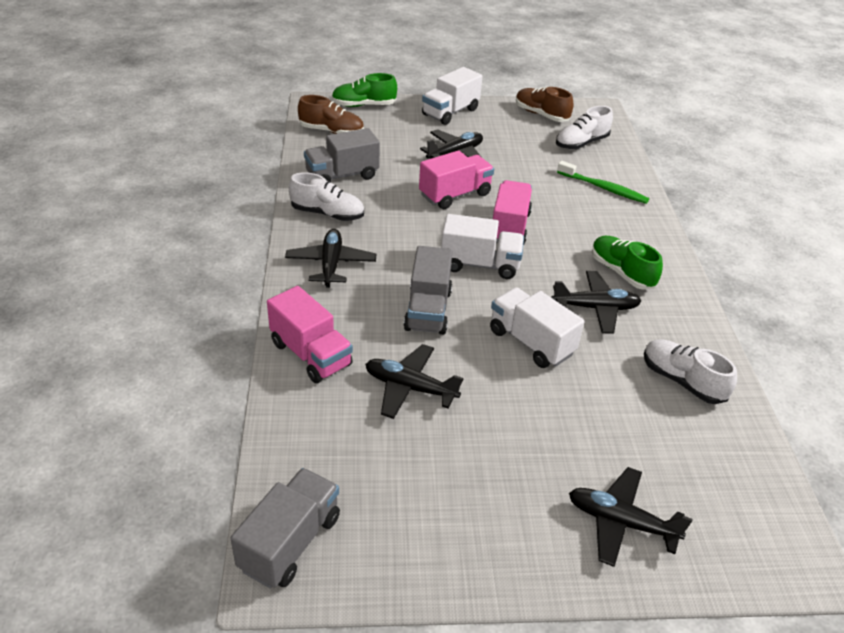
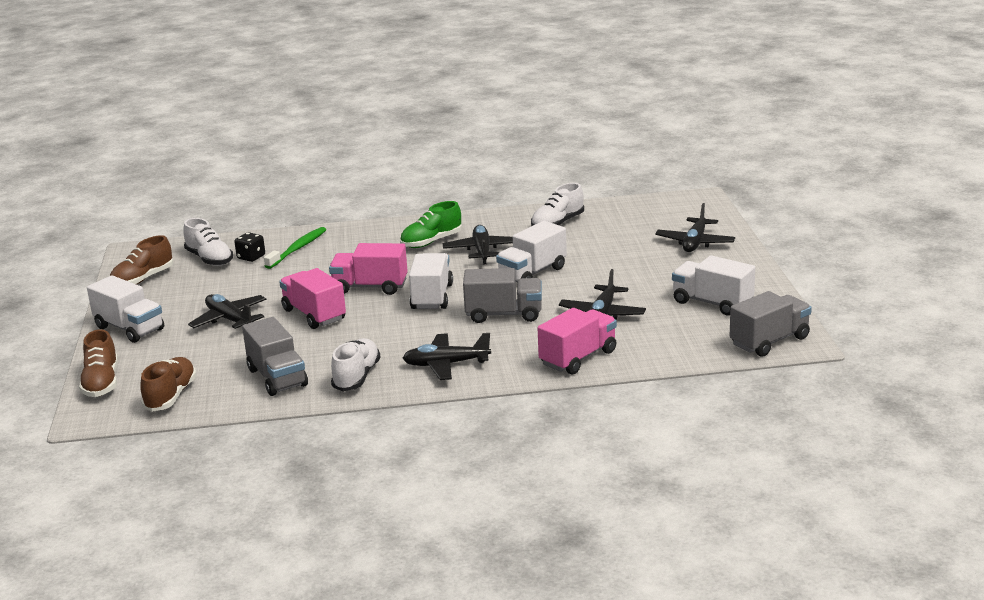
camera: 90 degrees left, 15 degrees down
grey truck [230,468,340,588] -> grey truck turned 120 degrees clockwise [730,291,812,357]
green shoe [332,73,397,107] -> brown shoe [79,329,118,397]
none -> black dice [234,232,265,262]
none -> white truck [672,255,755,316]

